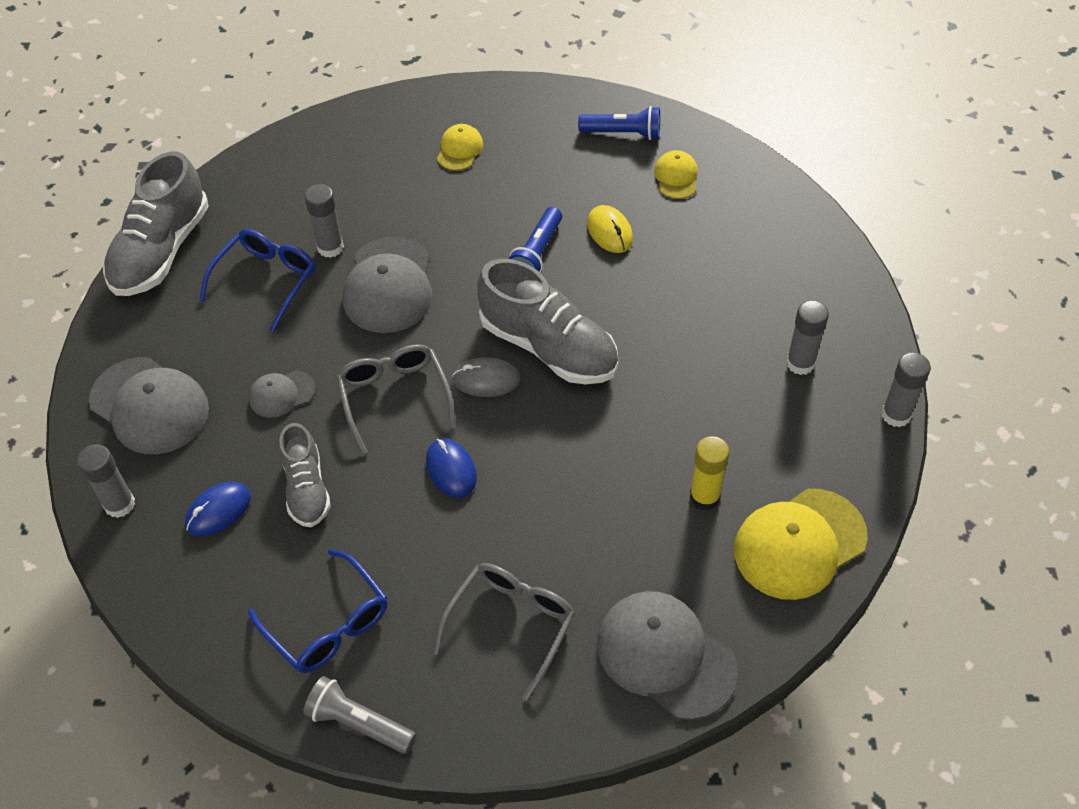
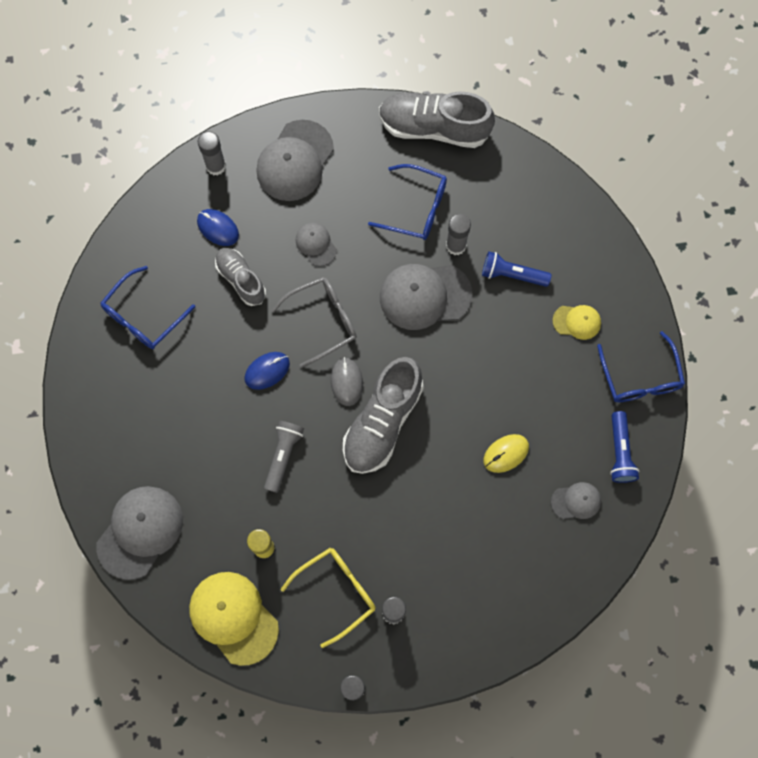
camera: 80 degrees right, 20 degrees up
grey shoe [279,423,331,527] -> grey shoe turned 75 degrees clockwise [215,248,266,306]
grey flashlight [303,676,416,754] -> grey flashlight moved to [264,421,304,493]
grey glasses [433,563,575,701] -> none
blue flashlight [509,207,562,272] -> blue flashlight moved to [482,251,552,287]
yellow cap [654,150,698,199] -> grey cap [551,482,601,519]
none -> yellow glasses [281,548,376,648]
none -> blue glasses [597,331,685,402]

